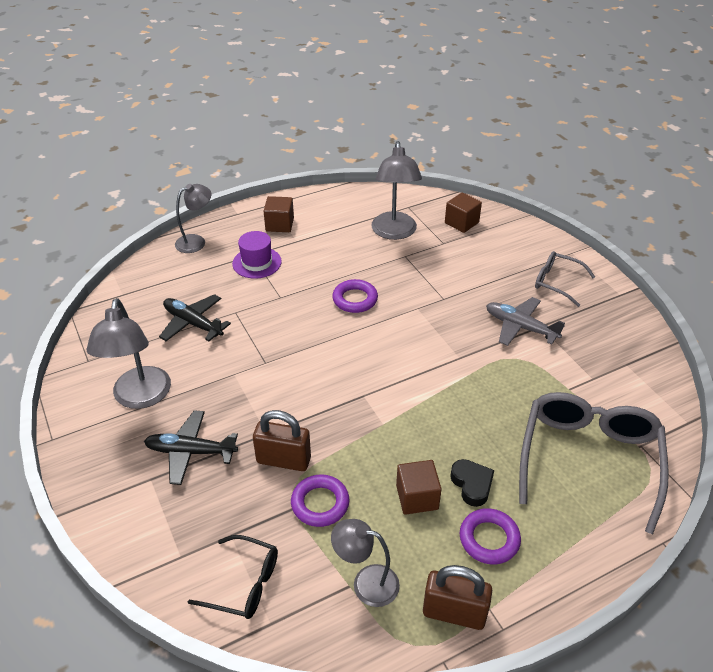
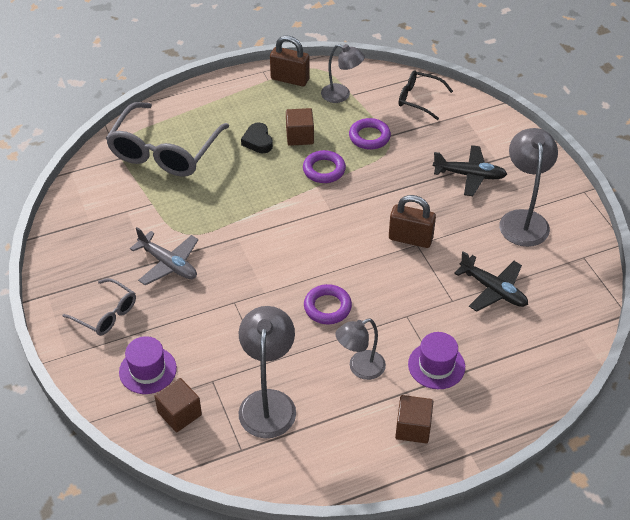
camera: 175 degrees left, 5 degrees up
grey lamp [175,184,211,253] -> grey lamp moved to [336,318,386,380]
brown padlock [253,410,311,471] -> brown padlock moved to [389,195,436,248]
purple ring [460,508,521,564] -> purple ring moved to [303,150,346,183]
none -> purple hat [119,336,177,394]

